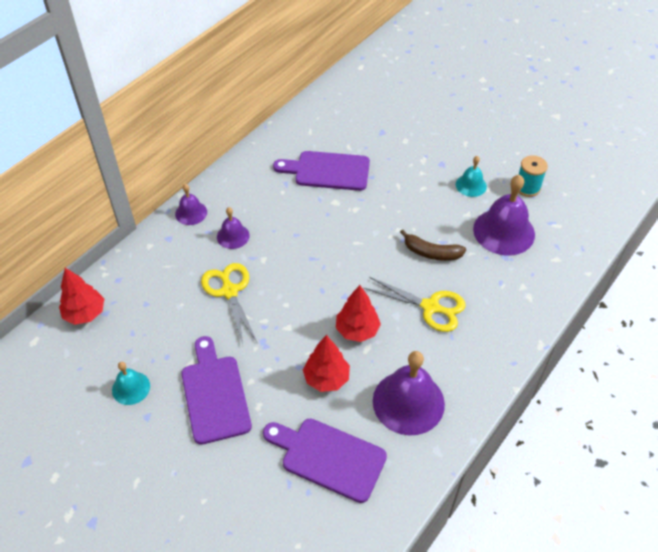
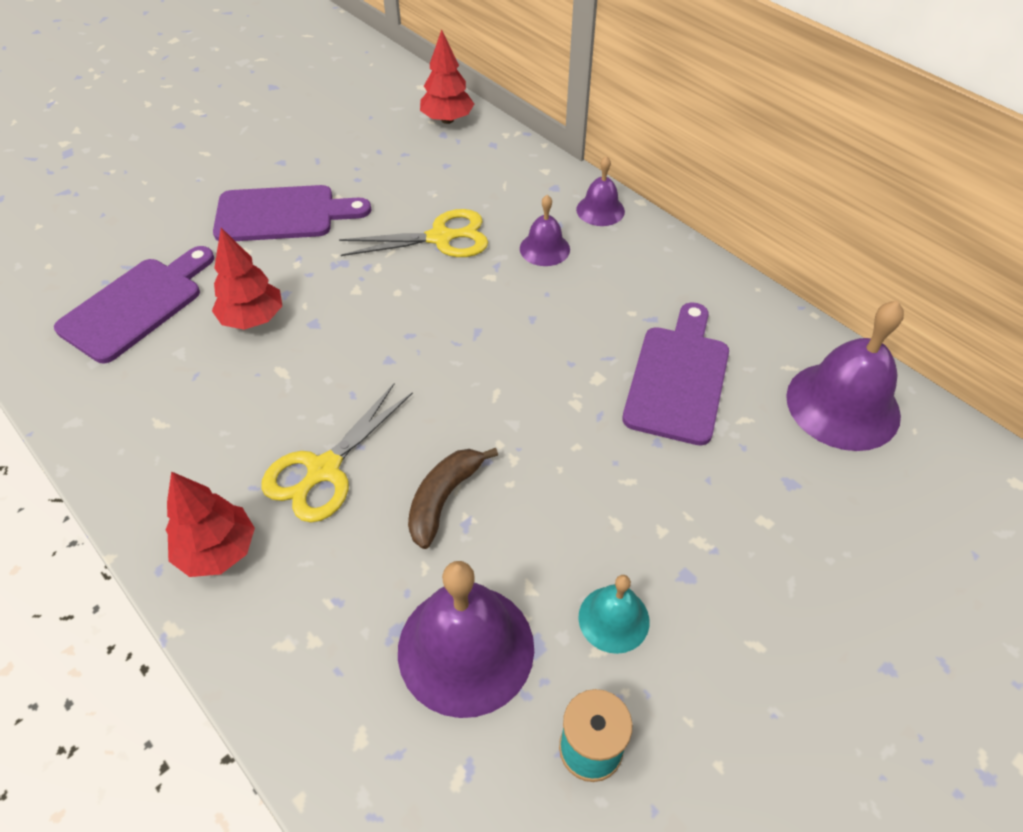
camera: 100 degrees right, 0 degrees up
turquoise bell [112,362,150,405] -> none
red tree [336,285,381,342] -> red tree moved to [166,471,255,577]
purple bell [373,351,445,435] -> purple bell moved to [786,301,904,451]

